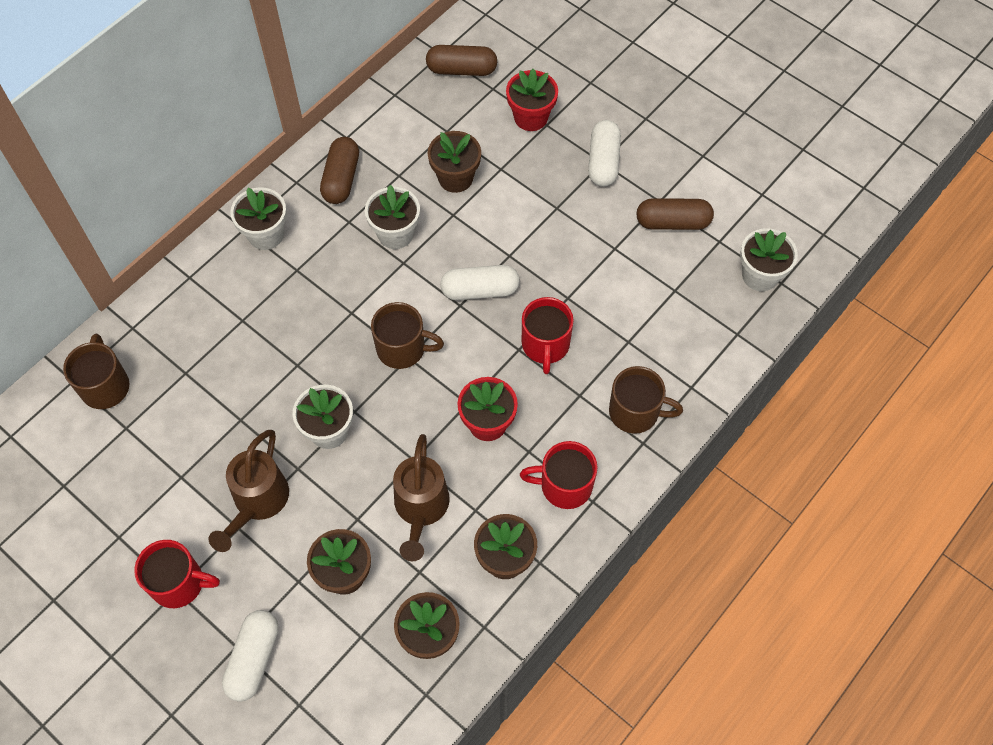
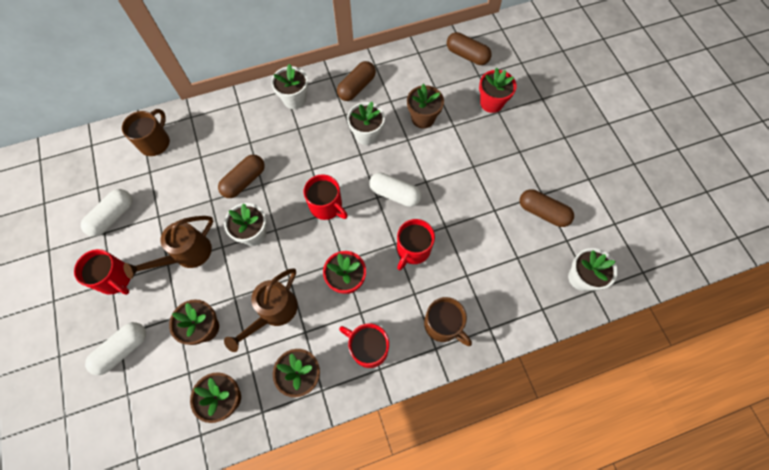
camera: 30 degrees right, 5 degrees up
brown mug [371,302,444,369] -> red mug [304,174,348,220]
white capsule [588,120,621,187] -> white capsule moved to [81,189,132,236]
none -> brown capsule [218,155,265,198]

